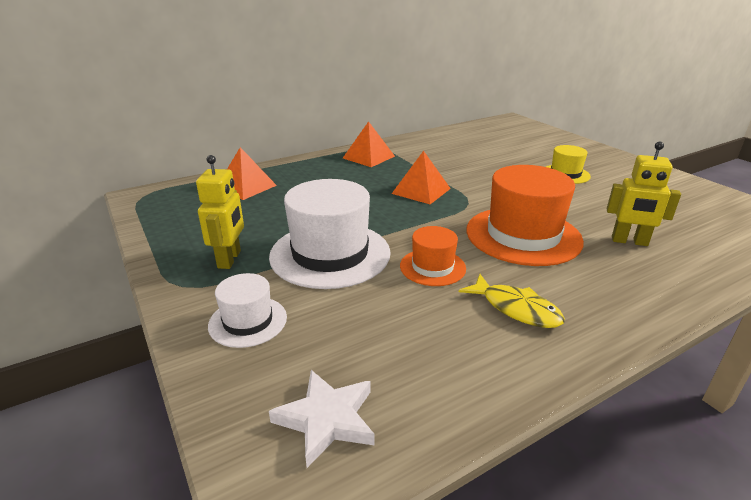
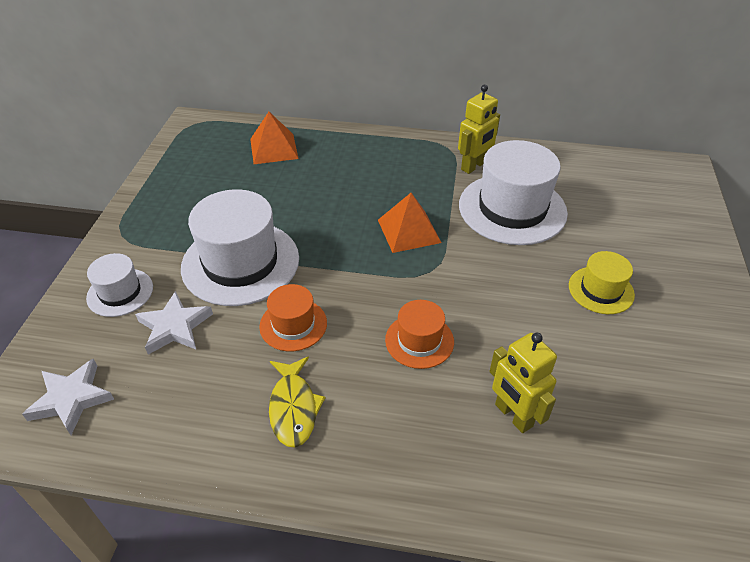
camera: 40 degrees right, 15 degrees up
yellow robot [196,155,244,269] -> yellow robot moved to [458,84,500,174]
orange pyramid [343,121,395,167] -> none
orange hat [466,165,584,266] -> orange hat [385,300,454,369], size x0.53
none -> white star [135,291,213,355]
none -> white hat [459,140,568,245]

